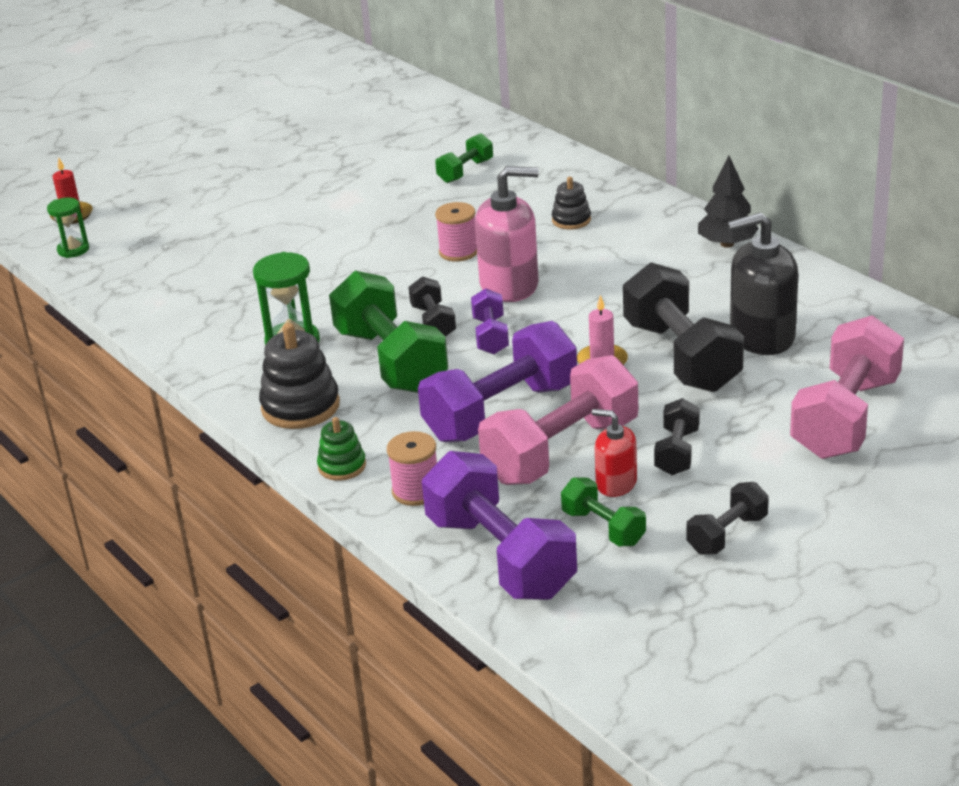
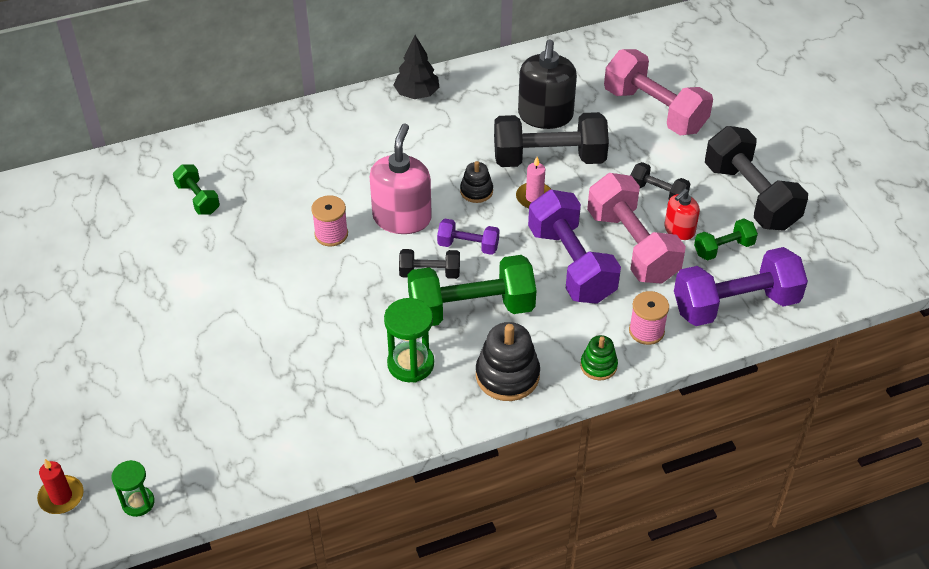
camera: 75 degrees left, 15 degrees up
black stacking toy [552,177,591,230] -> black stacking toy moved to [460,161,493,203]
black dumbbell [686,482,769,555] -> black dumbbell [705,126,808,231], size x1.98

